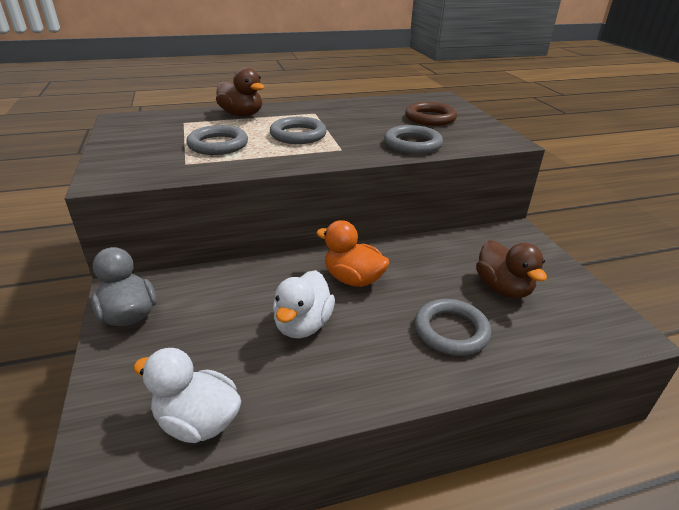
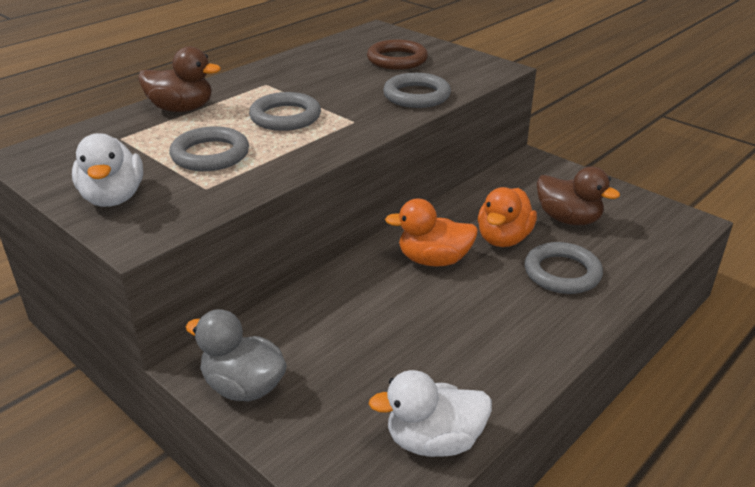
camera: 30 degrees left, 0 degrees up
white duck [273,270,335,339] -> white duck moved to [72,133,143,207]
none -> orange duck [478,187,537,247]

